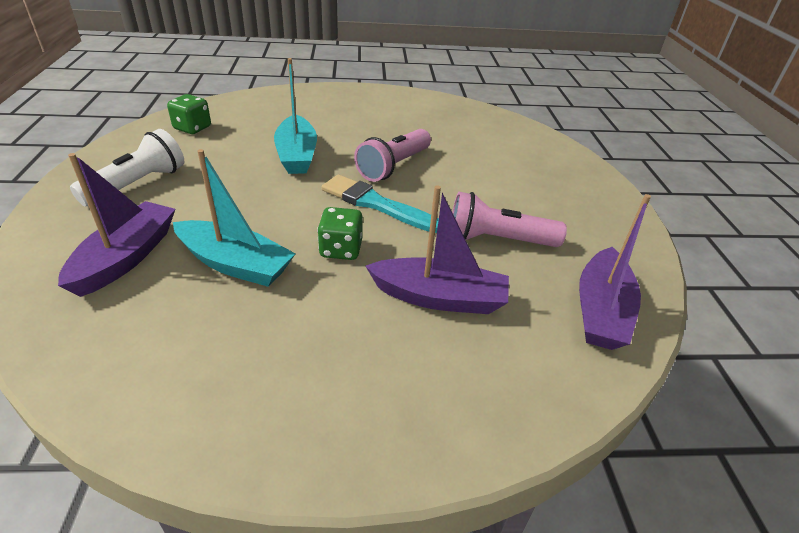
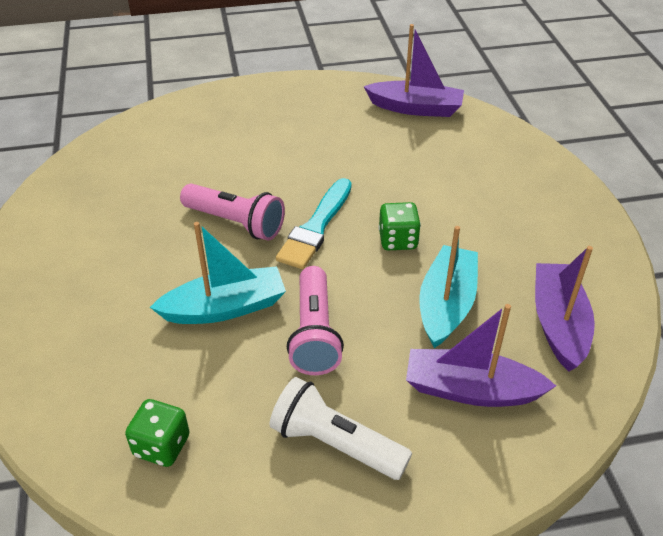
camera: 95 degrees left, 5 degrees up
purple boat [365,185,509,314] -> purple boat moved to [535,246,595,371]
pink flashlight [452,192,567,247] -> pink flashlight moved to [287,266,344,375]

